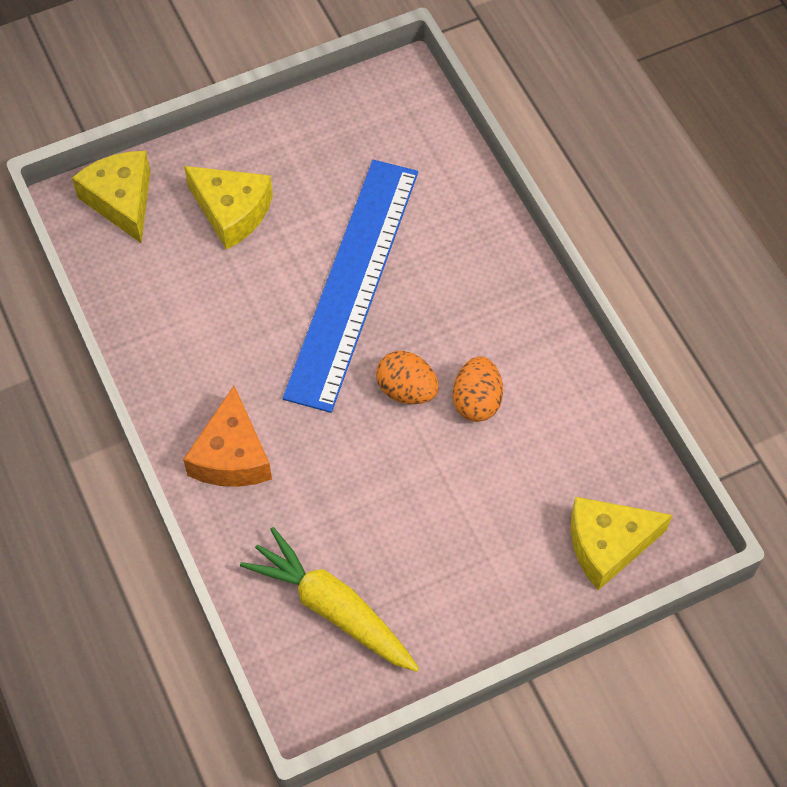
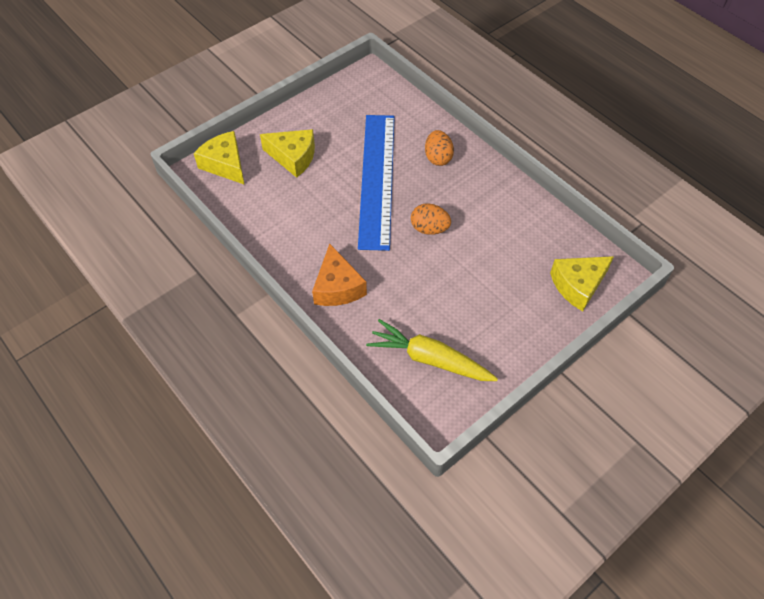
camera: 15 degrees left, 5 degrees down
orange egg [453,356,503,422] -> orange egg moved to [425,130,454,166]

